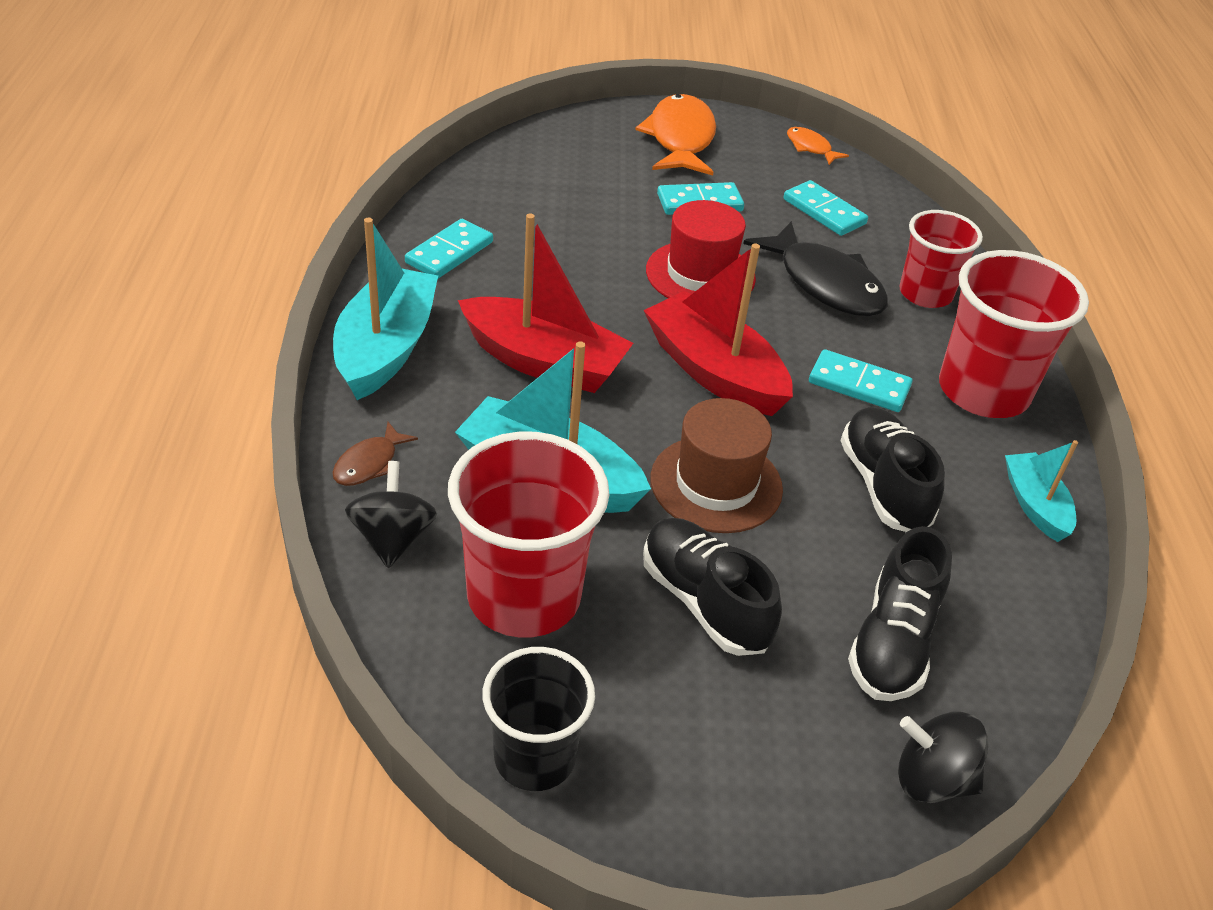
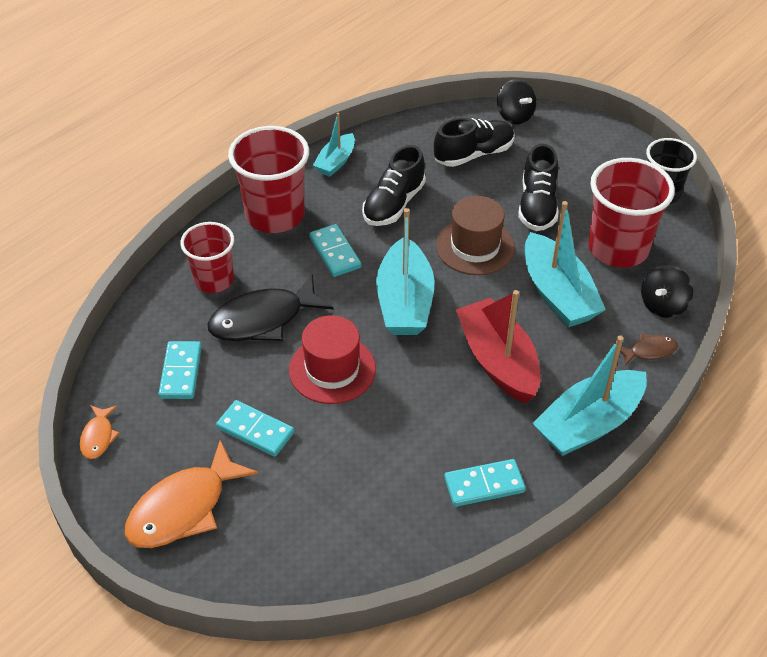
camera: 135 degrees left, 5 degrees up
red boat [644,244,793,416] -> turquoise boat [376,208,435,335]
black fish [743,221,888,317] -> black fish turned 120 degrees counterclockwise [207,274,333,341]

